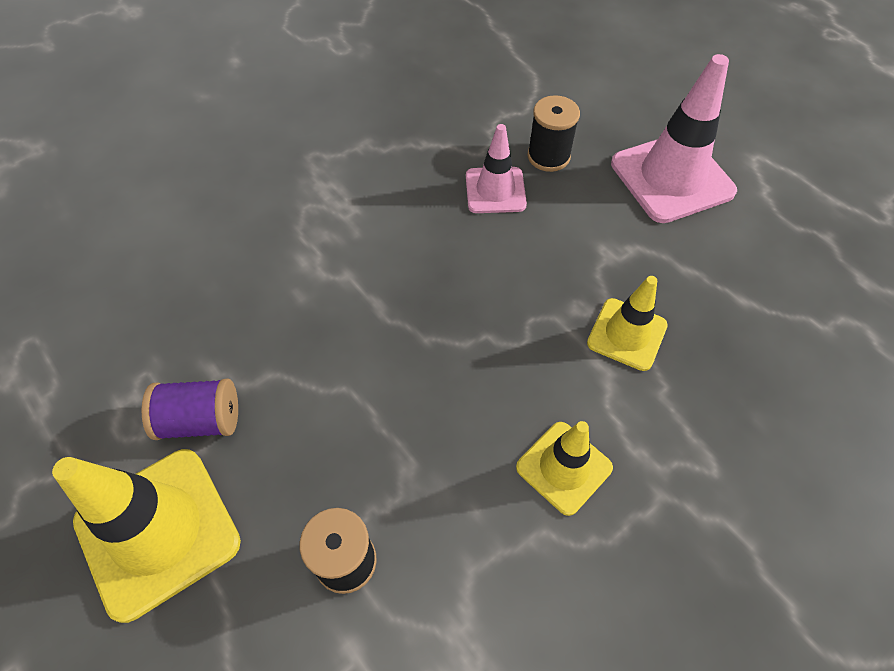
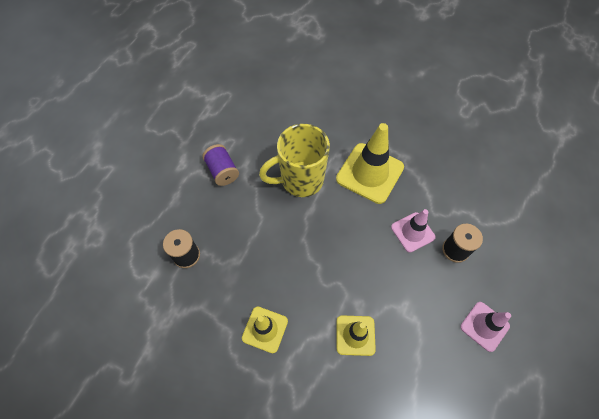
camera: 65 degrees right, 5 degrees up
yellow traffic cone [52,449,241,623] -> yellow traffic cone moved to [336,123,404,204]
pink traffic cone [611,54,737,223] -> pink traffic cone [460,302,511,352], size x0.59
none -> yellow mug [259,124,330,197]

